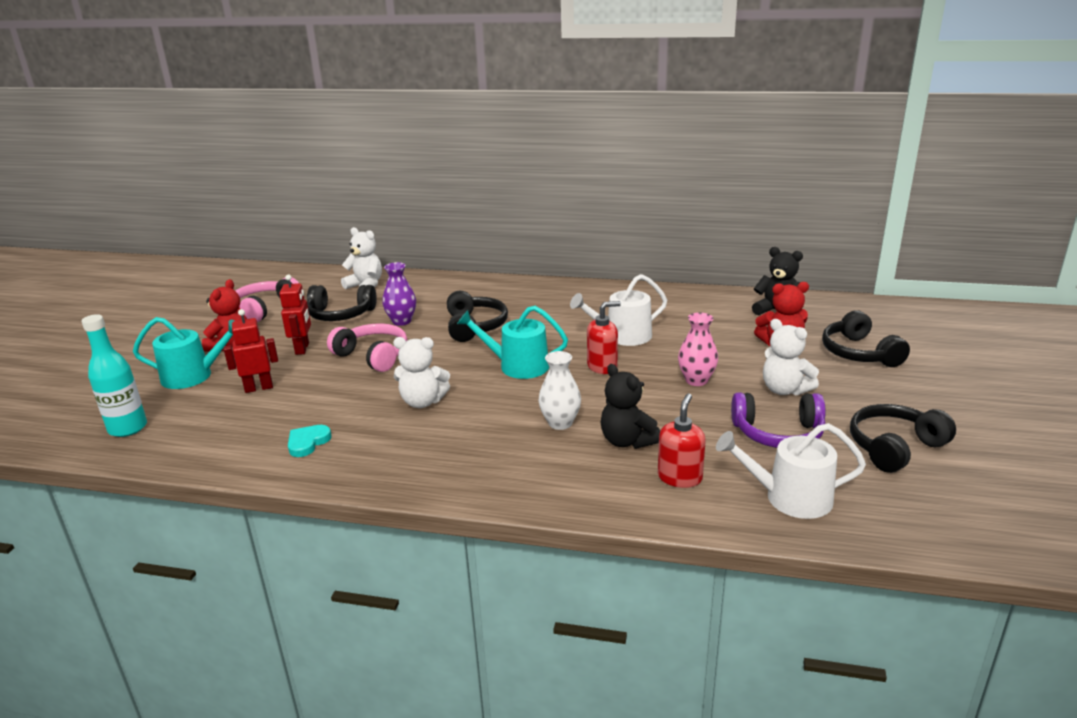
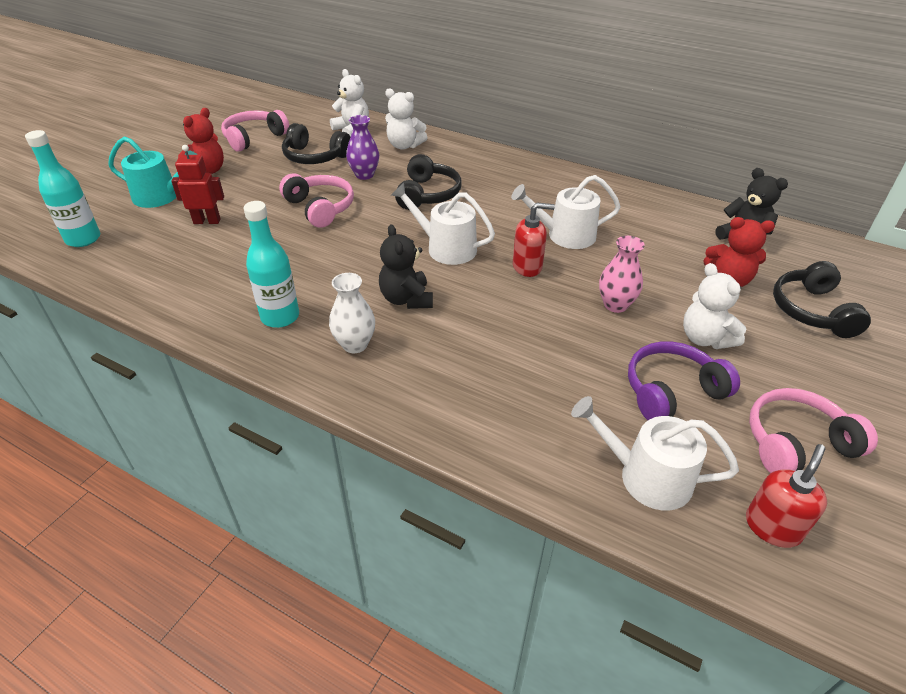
camera: 15 degrees right, 15 degrees up
red robot [279,275,311,355] -> none
turquoise heart [288,425,332,457] -> none
white teddy bear [393,337,450,408] -> white teddy bear moved to [385,88,428,150]
turquoise watering can [457,306,568,379] -> white watering can [391,183,495,265]
white vase [538,351,581,430] -> white vase moved to [329,273,375,353]
black teddy bear [601,364,660,449] -> black teddy bear moved to [379,224,433,309]
red soap dispenser [658,393,706,488] -> red soap dispenser moved to [746,444,827,548]
purple headphones [731,393,826,448] -> purple headphones turned 135 degrees clockwise [628,341,740,420]
black headphones [850,404,956,473] -> pink headphones [749,388,878,473]
none -> turquoise bottle [244,201,299,328]

